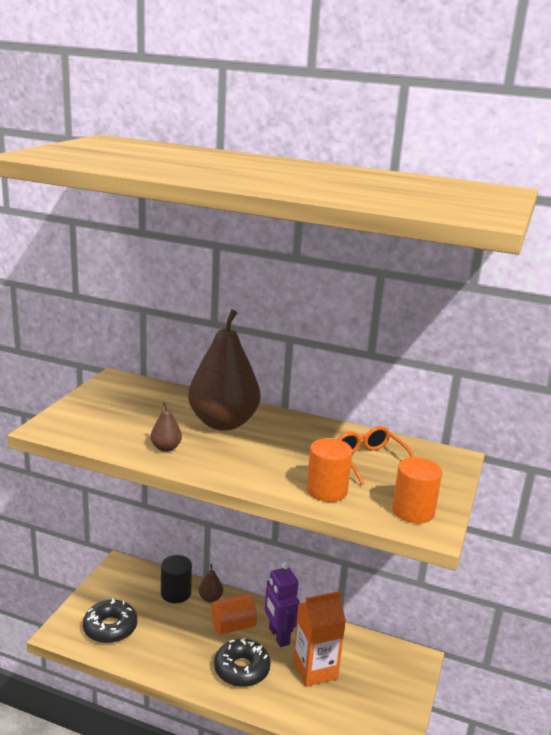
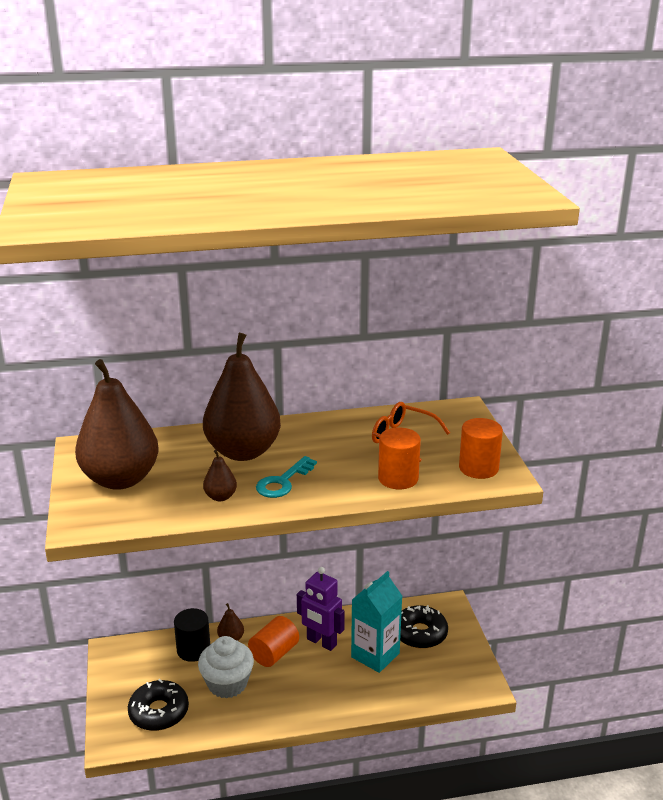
camera: 30 degrees left, 5 degrees up
black donut [214,638,271,687] -> black donut moved to [400,605,448,649]
orange carton [293,591,346,687] -> turquoise carton [351,571,402,673]
none -> brown pear [75,359,159,490]
none -> white cupcake [198,636,254,698]
none -> turquoise key [256,456,317,498]

